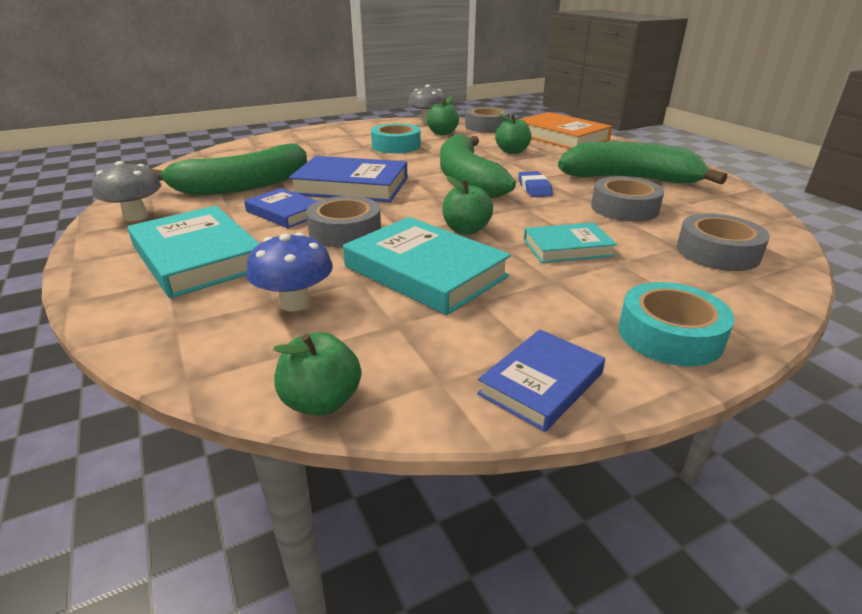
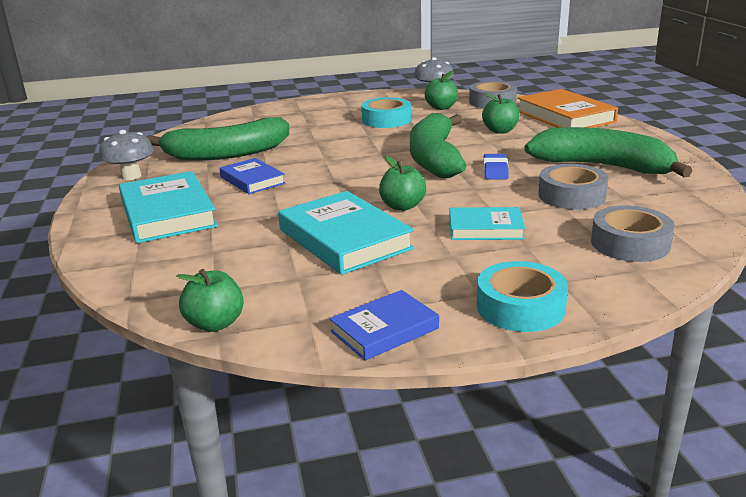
camera: 15 degrees right, 5 degrees down
blue mushroom [246,233,333,311] -> none
blue book [289,156,408,202] -> none
grey tape [306,196,381,248] -> none

